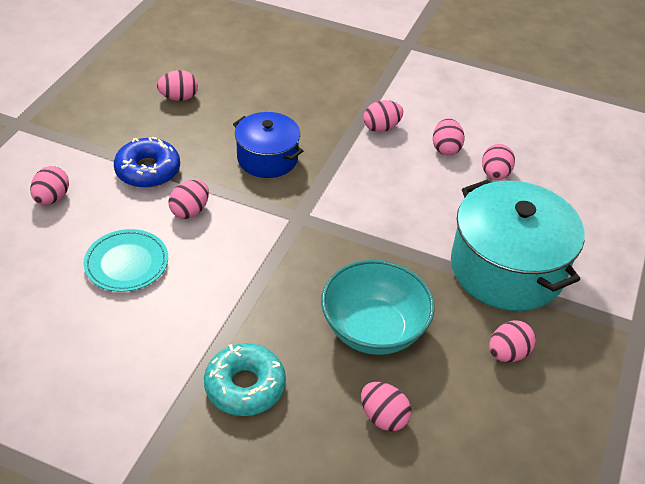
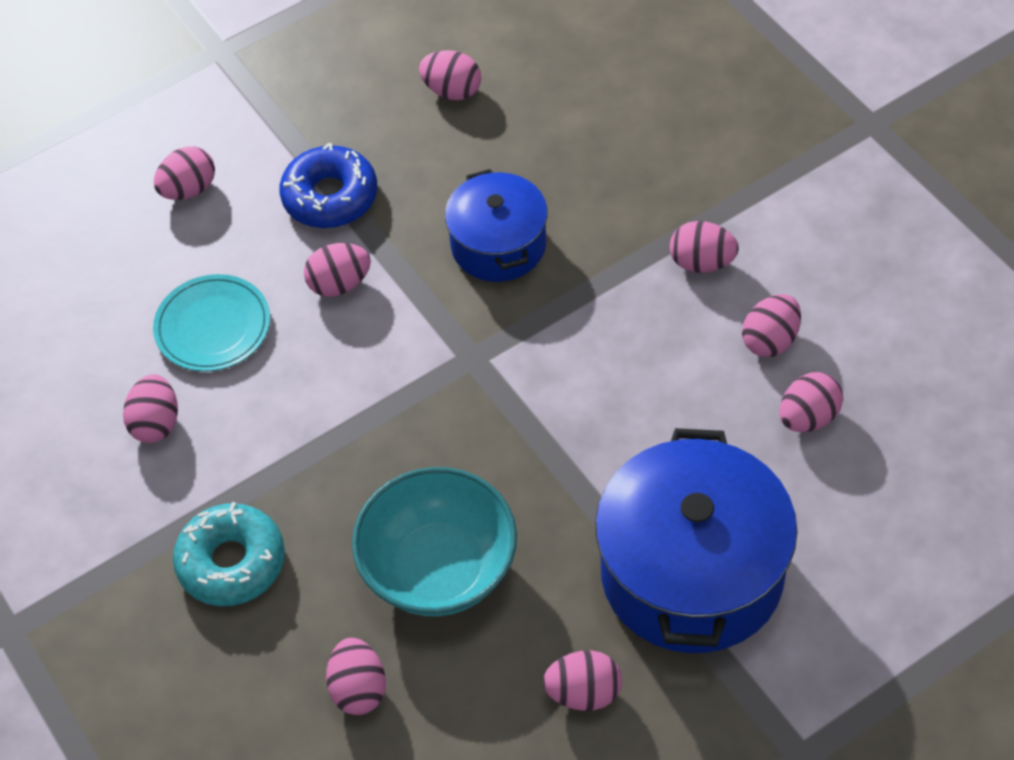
camera: 40 degrees right, 10 degrees up
turquoise pot [451,180,585,311] -> blue pot [595,428,797,653]
none -> pink egg [123,374,178,443]

